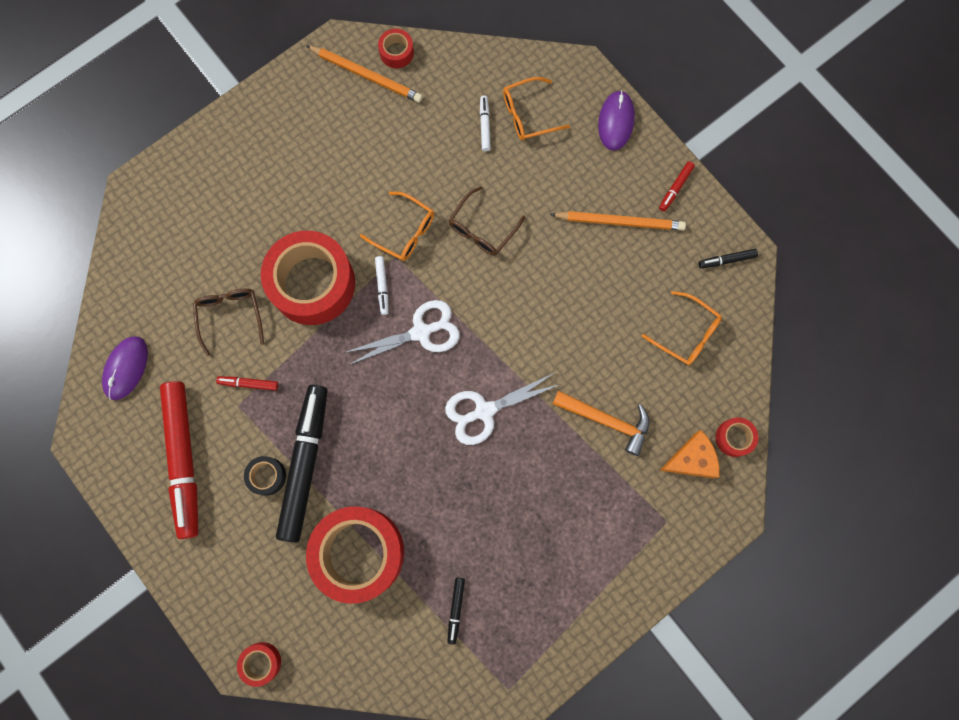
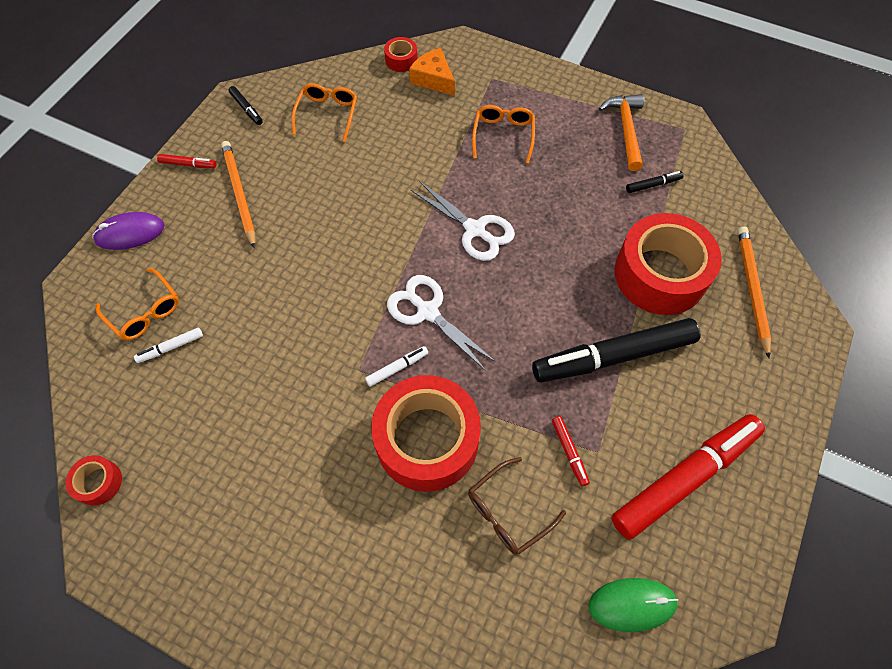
camera: 115 degrees left, 15 degrees down
purple mouse [102,336,148,400] -> green mouse [589,578,678,632]
red tape [237,642,281,687] -> none
black tape [244,456,286,496] -> none
orange pencil [306,45,423,103] -> orange pencil moved to [738,226,771,358]
orange glasses [360,192,434,261] -> orange glasses moved to [472,105,535,163]
brown glasses [449,186,525,256] -> none
orange hammer [553,391,649,456] -> orange hammer moved to [599,94,644,171]

